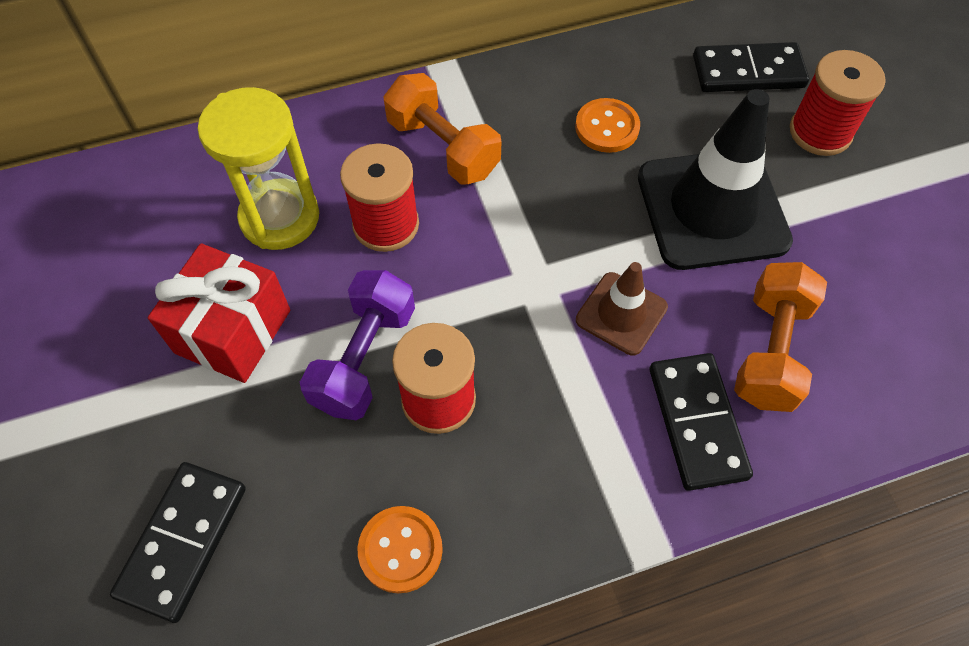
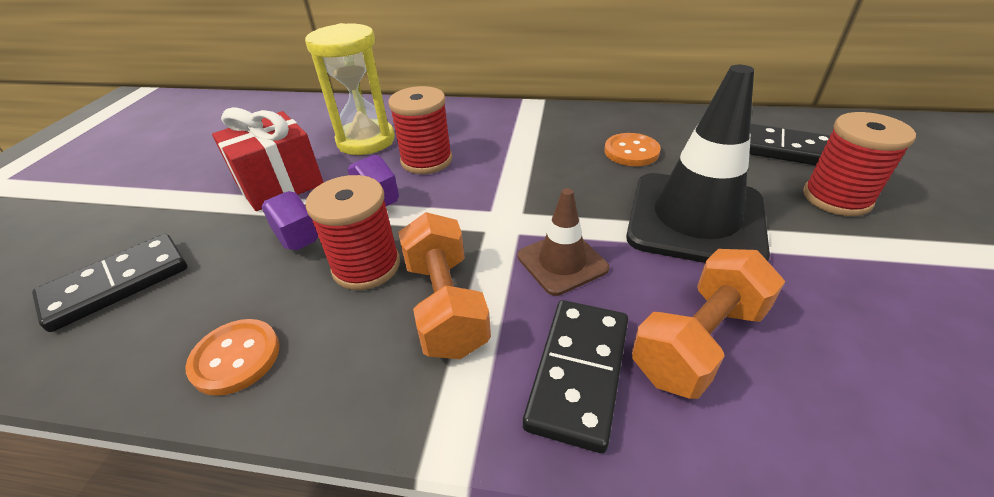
camera: 30 degrees right, 20 degrees down
orange dumbbell [383,73,501,185] -> orange dumbbell moved to [399,212,491,359]

